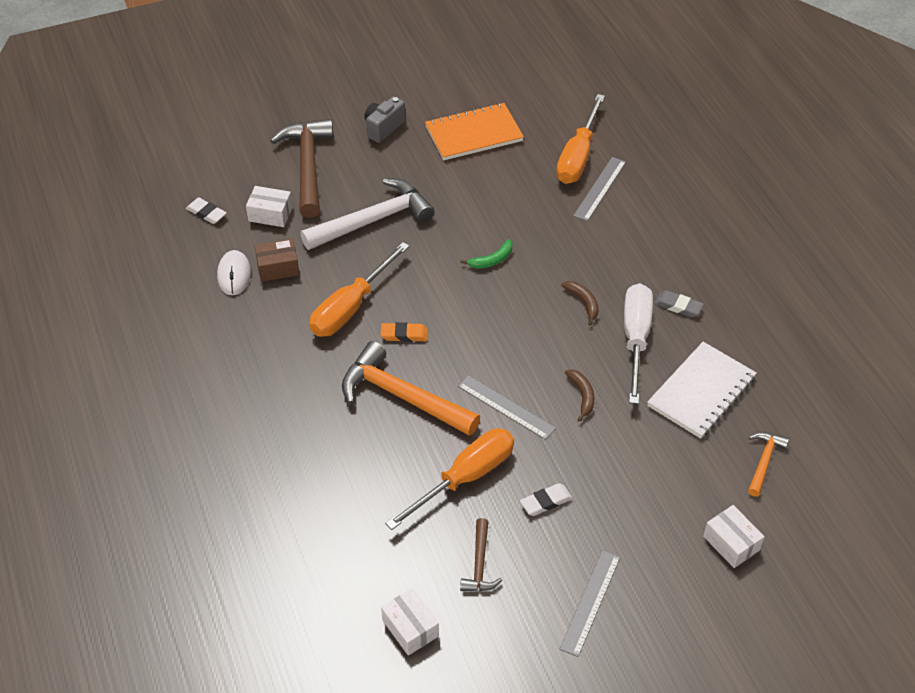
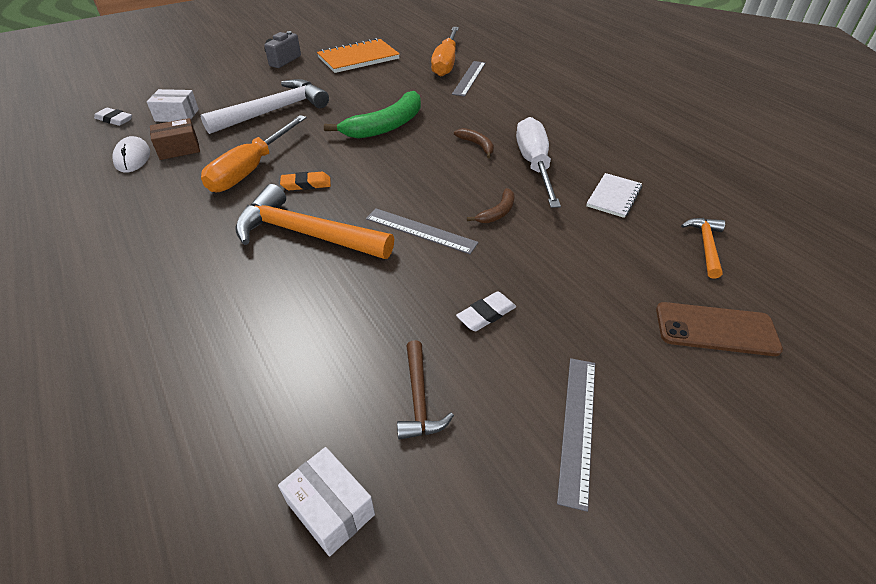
camera: 10 degrees left, 5 degrees down
brown hammer [270,119,333,218] -> none
orange screwdriver [385,428,514,530] -> none
green banana [460,239,512,269] -> green banana [324,91,421,139], size x2.05
brown banana [565,369,594,422] -> brown banana turned 60 degrees clockwise [467,188,514,223]
white notebook [647,342,757,439] -> white notebook [586,173,642,218], size x0.59
grey eraser [654,290,704,317] -> none
white box [703,505,765,568] -> brown phone [656,302,783,356]

